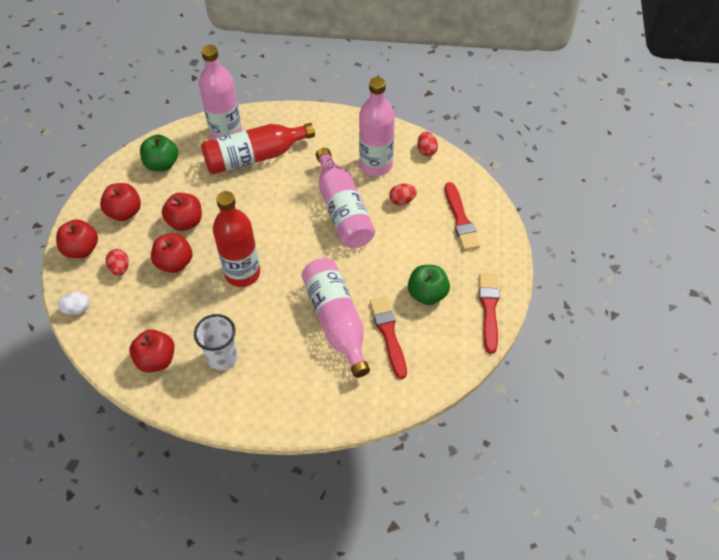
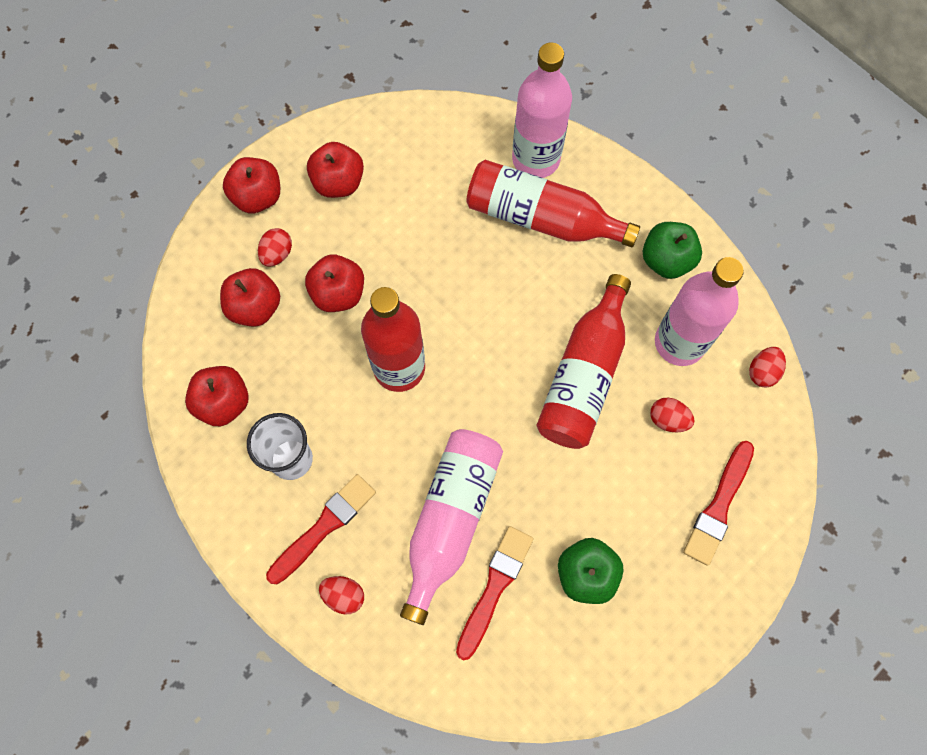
camera: 40 degrees right, 15 degrees up
white egg [58,292,90,315] -> none
green apple [140,135,178,171] -> green apple moved to [643,222,702,279]
red apple [162,193,202,231] -> red apple moved to [220,268,280,327]
pink bottle [316,148,375,248] -> red bottle [536,274,631,449]
red brush [479,273,499,354] -> red brush moved to [266,474,376,584]
none -> red egg [319,576,364,615]

